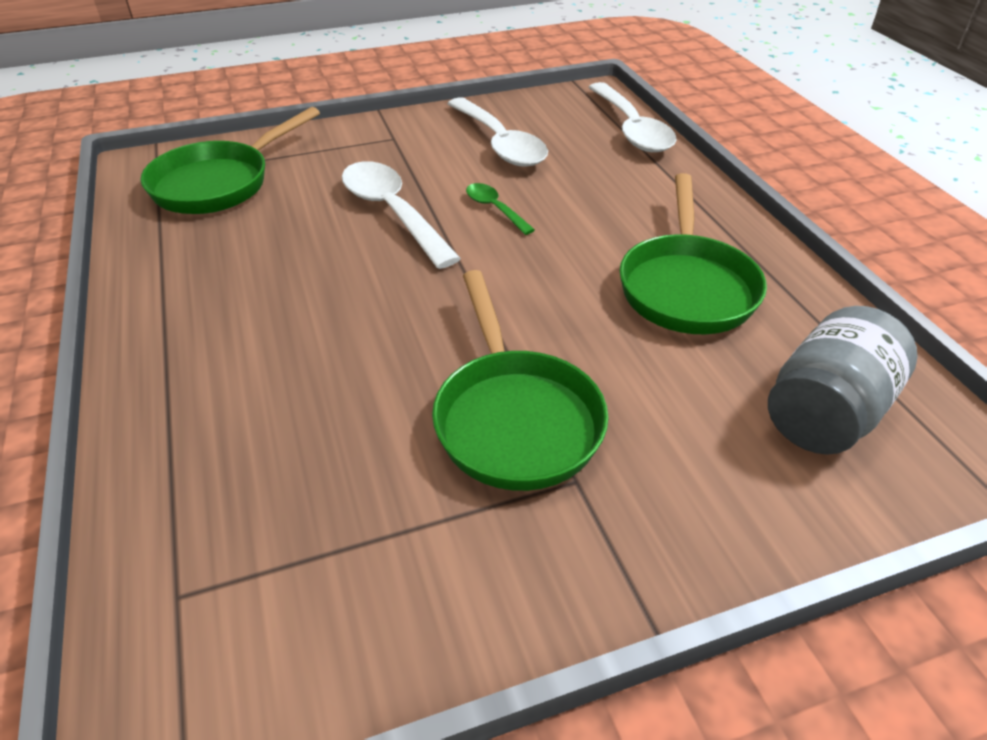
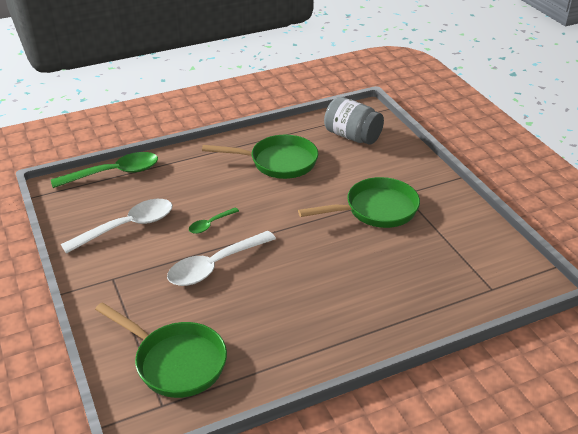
camera: 95 degrees left, 5 degrees down
white spoon [589,82,677,152] -> green spoon [51,152,158,188]

